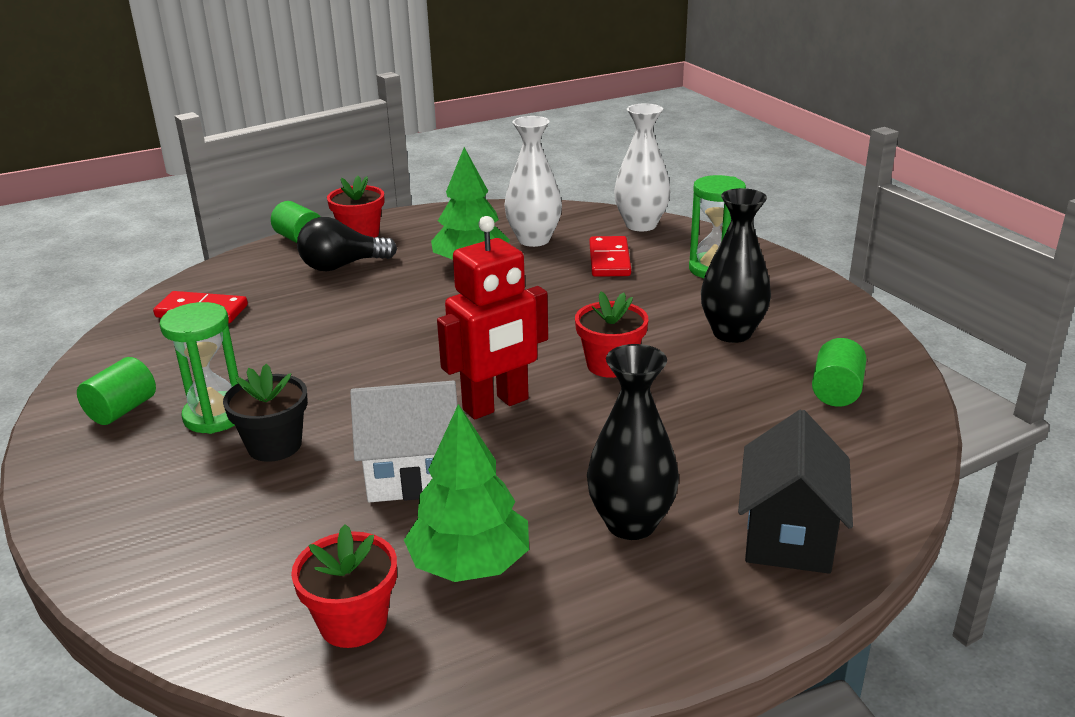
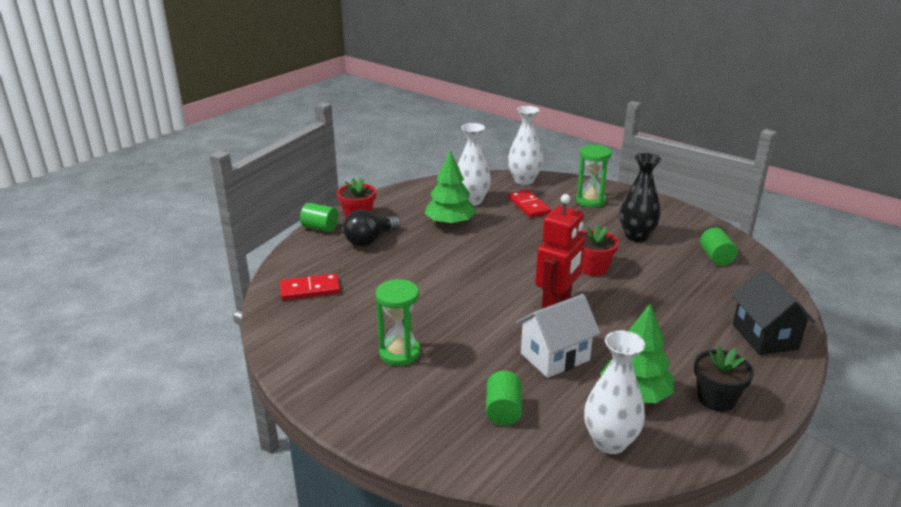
camera: 25 degrees left, 0 degrees up
green cylinder [77,357,156,425] -> green cylinder moved to [486,371,522,425]
black flower pot [223,364,308,462] -> black flower pot moved to [694,346,754,412]
red flower pot [291,524,397,648] -> white vase [584,330,645,454]
black vase [587,344,679,540] -> none

